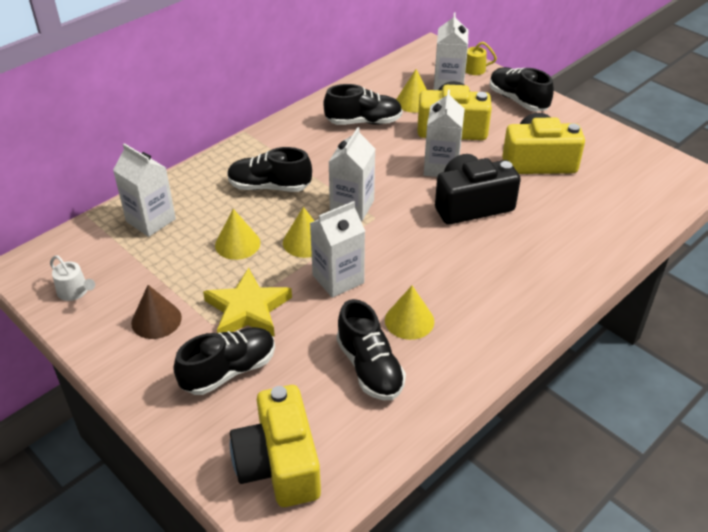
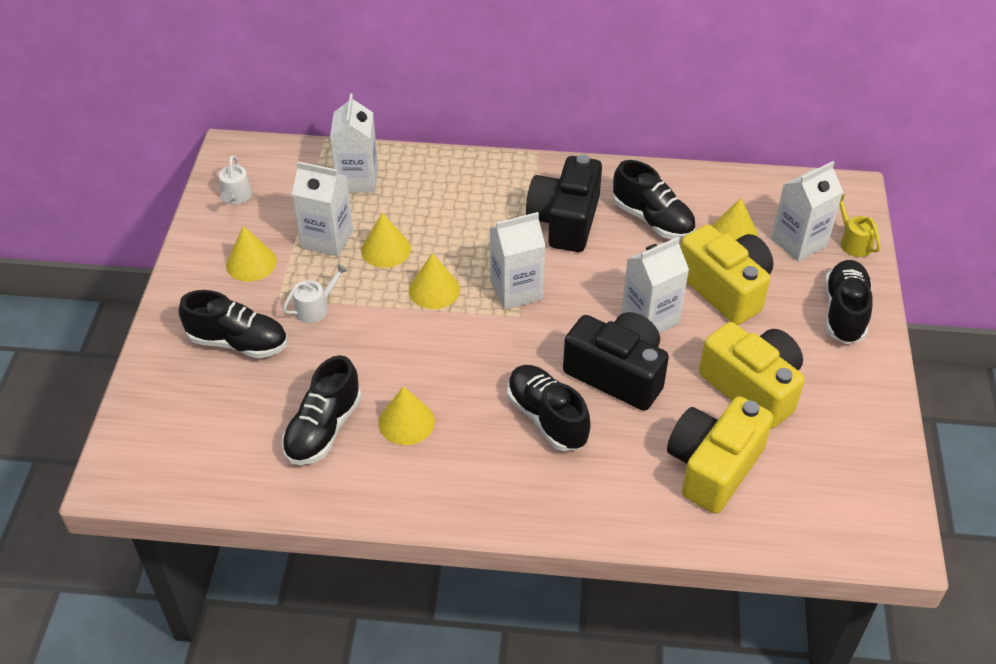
camera: 50 degrees right, 5 degrees up
brown cone [131,285,182,339] -> yellow cone [226,226,277,282]
yellow star [203,268,292,337] -> white watering can [282,264,348,323]
black shoe [227,147,312,192] -> black shoe moved to [507,365,591,451]
yellow camera [230,385,321,507] -> yellow camera moved to [667,396,773,514]
white carton [310,201,365,298] -> white carton moved to [292,161,353,257]
none -> black camera [526,155,602,252]

